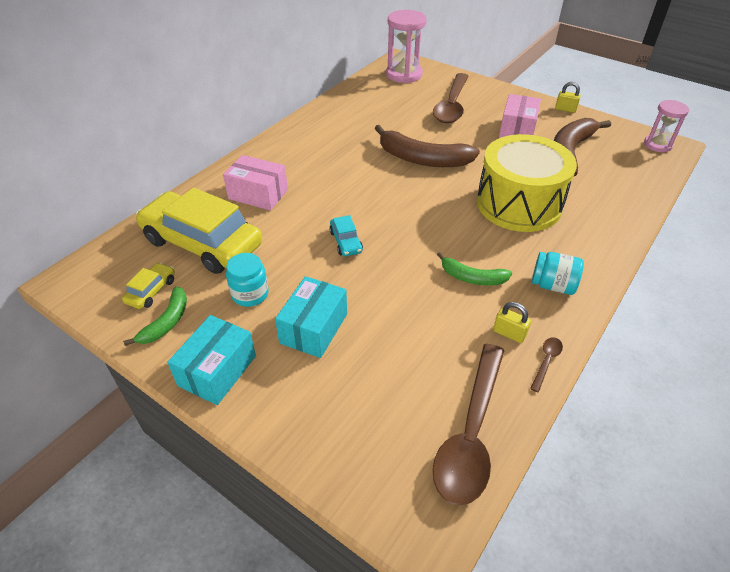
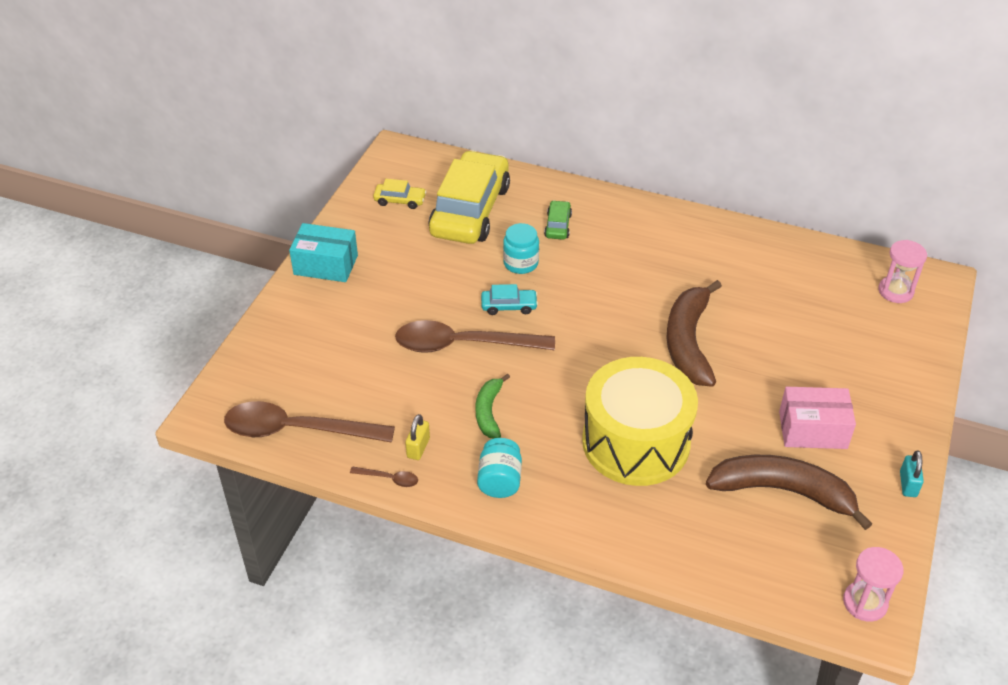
camera: 75 degrees right, 0 degrees up
green banana [123,286,187,346] -> none
pink box [223,155,288,210] -> green car [544,200,572,240]
turquoise jar [226,253,269,307] -> turquoise jar moved to [503,223,539,274]
turquoise box [275,276,347,358] -> none
turquoise car [329,215,363,256] -> turquoise car turned 150 degrees counterclockwise [481,284,538,315]
pink hourglass [386,10,427,83] -> pink hourglass [878,240,927,303], size x0.63
brown spoon [433,73,468,123] -> brown spoon moved to [395,320,555,353]
yellow padlock [555,82,581,113] -> turquoise padlock [900,450,924,497]

